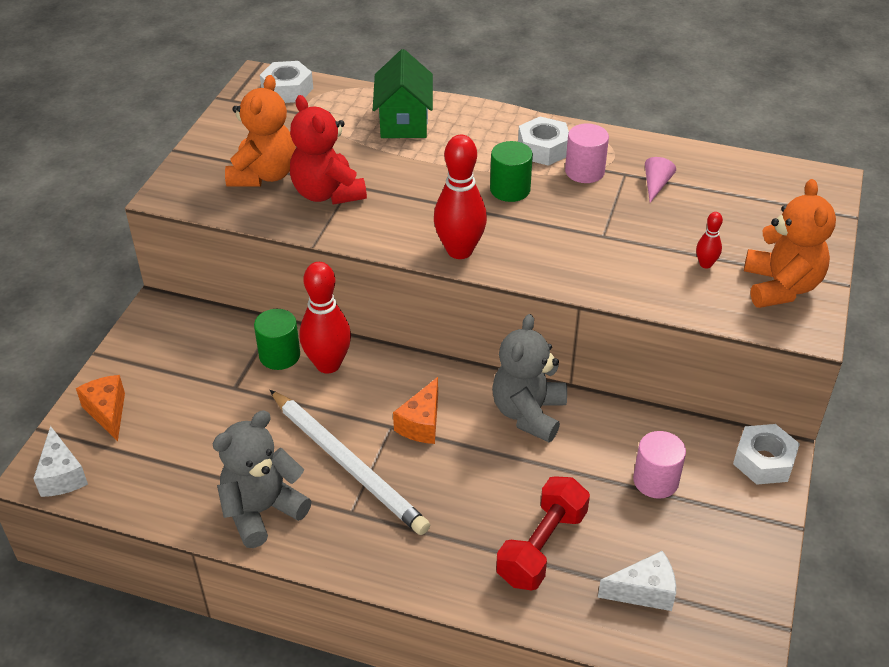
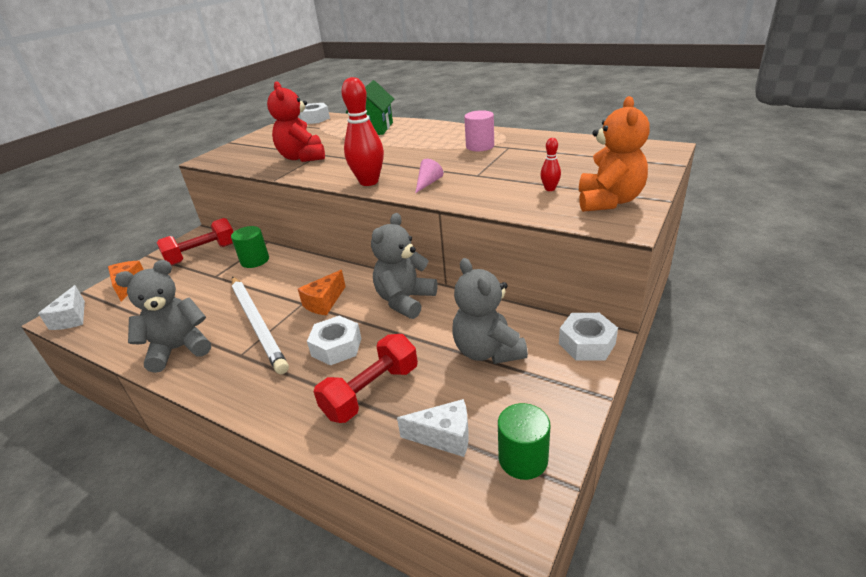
camera: 15 degrees right, 10 degrees down
orange teddy bear [225,75,296,187] -> none
red bowling pin [300,262,351,374] -> none
green cylinder [490,141,533,202] -> green cylinder moved to [498,403,551,480]
white nut [518,116,569,166] -> white nut moved to [307,316,362,366]
pink cylinder [633,431,686,499] -> grey teddy bear [452,258,528,364]
pink cone [645,157,676,203] -> pink cone moved to [415,159,443,193]
none -> red dumbbell [157,218,233,266]

